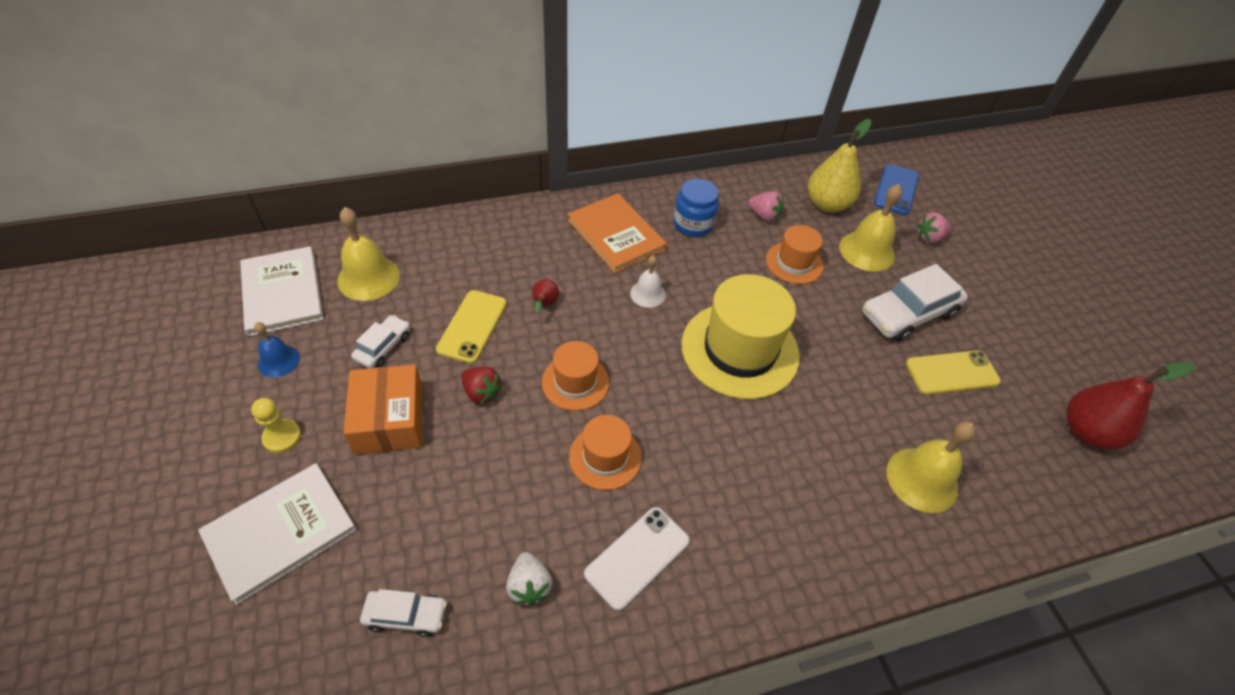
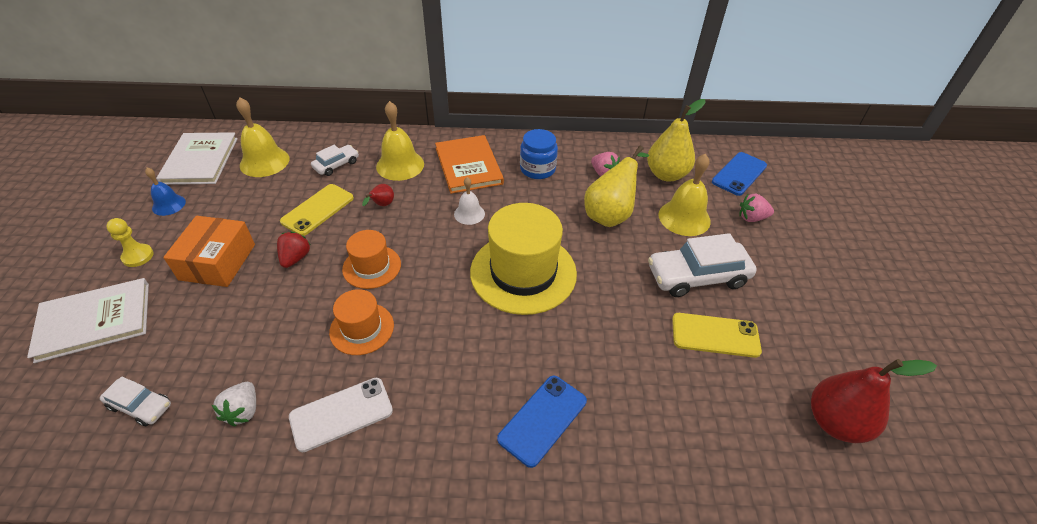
camera: 20 degrees right, 5 degrees down
white car [351,315,410,368] -> white car moved to [311,145,359,176]
red strawberry [461,367,503,405] -> red strawberry turned 135 degrees counterclockwise [277,231,311,268]
orange hat [766,225,824,284] -> yellow pear [584,146,649,227]
yellow bell [886,421,976,513] -> yellow bell moved to [376,101,424,181]
none -> blue phone [497,376,587,468]

